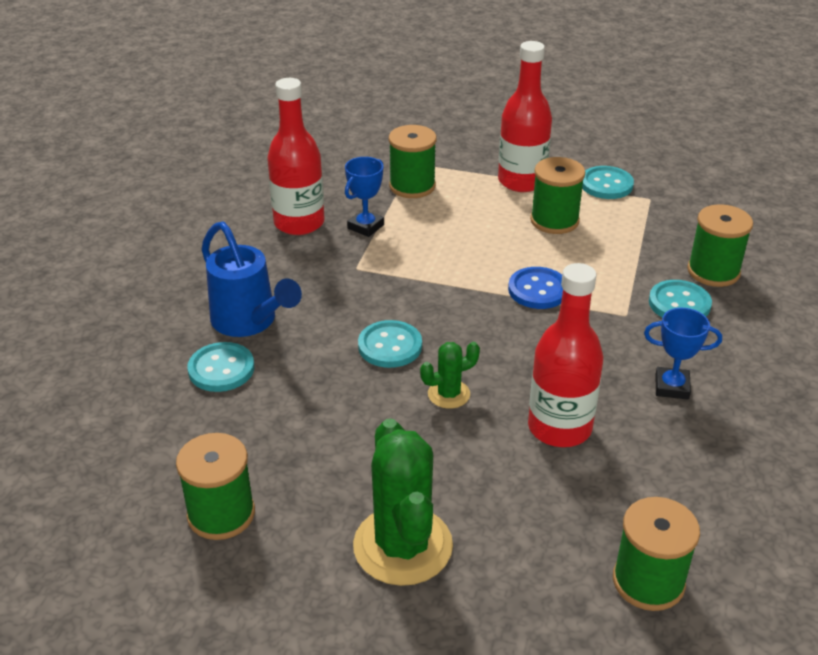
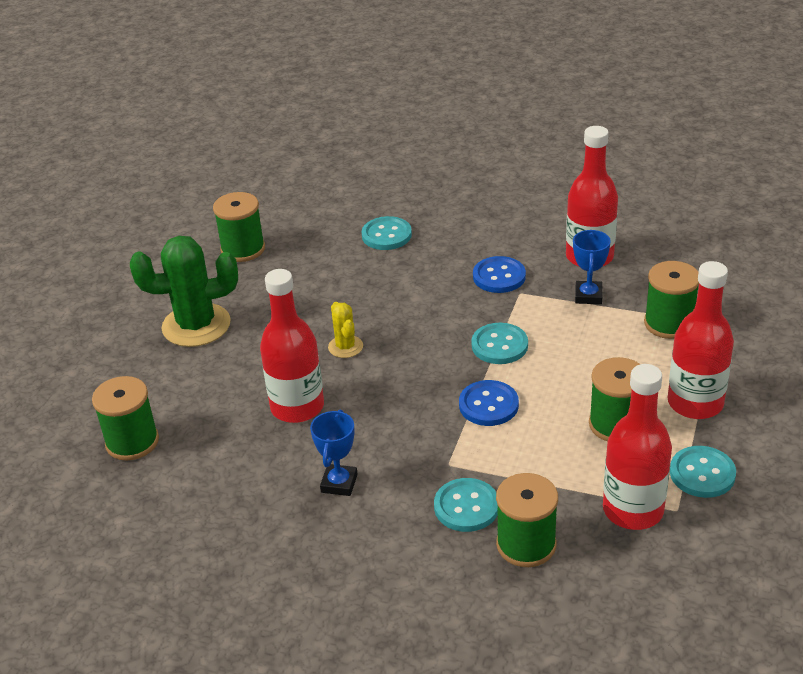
camera: 95 degrees right, 0 degrees up
blue watering can [202,221,302,337] -> none
blue trophy [345,157,384,237] -> blue trophy turned 60 degrees clockwise [573,230,611,304]
turquoise button [358,320,422,368] -> turquoise button moved to [471,323,528,364]
green cactus [420,342,480,409] -> yellow cactus [328,302,363,358]
none -> blue button [473,256,526,293]
none -> red bottle [603,364,672,530]

